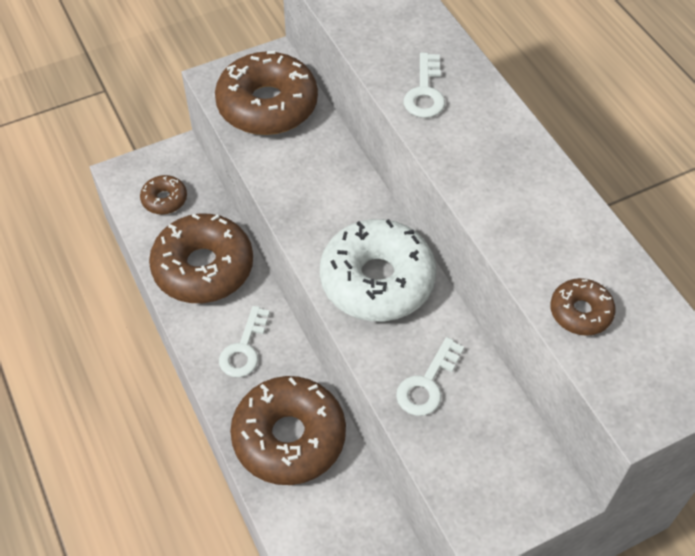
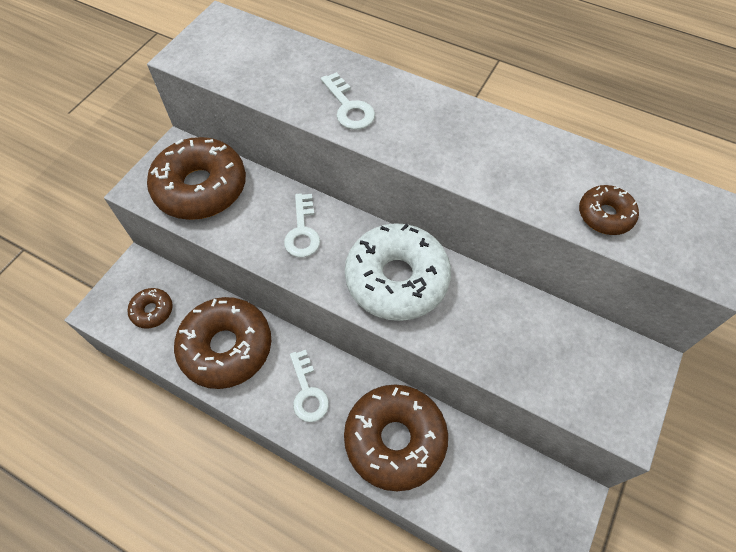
camera: 35 degrees left, 5 degrees up
white key [396,337,464,416] -> white key moved to [284,193,320,258]

